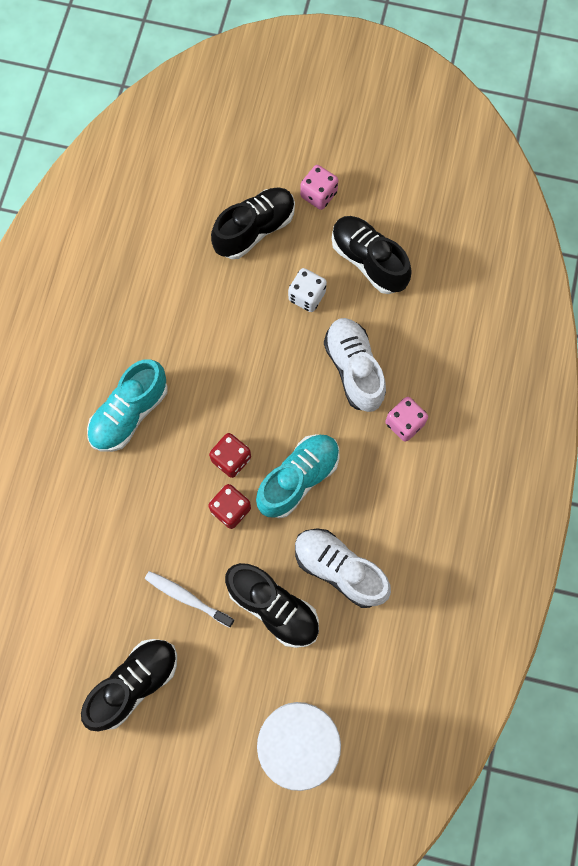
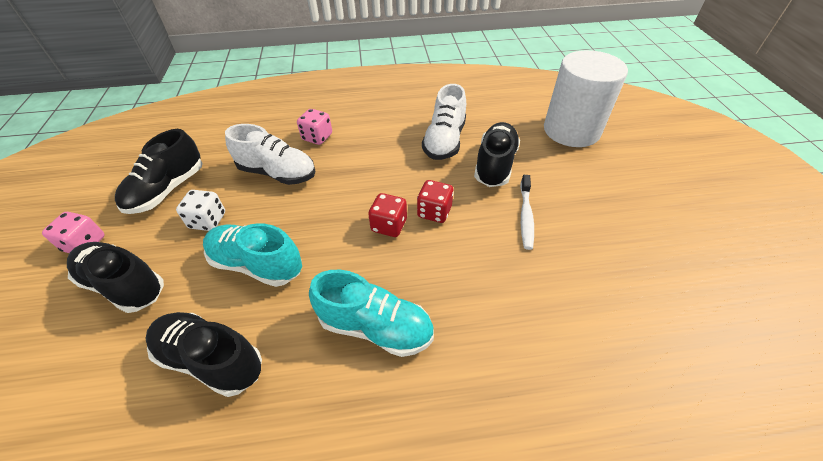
camera: 110 degrees left, 25 degrees down
black shoe [81,639,177,731] -> black shoe moved to [145,312,262,397]
turquoise shoe [256,434,340,518] -> turquoise shoe moved to [203,223,302,287]
white shoe [324,318,386,412] -> white shoe turned 120 degrees counterclockwise [225,124,316,185]

